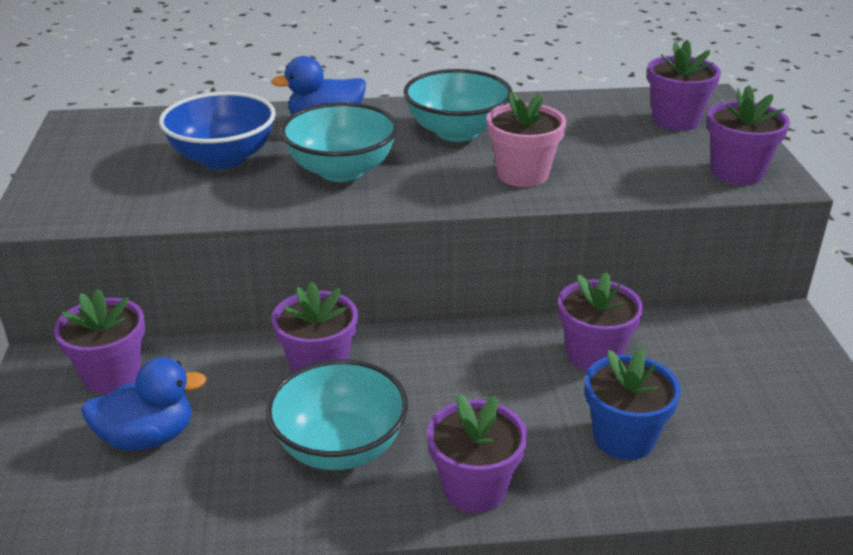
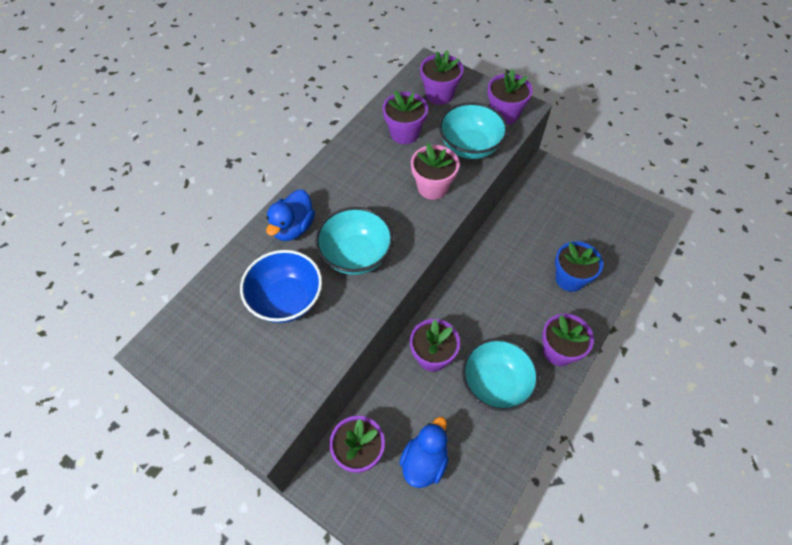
camera: 50 degrees left, 25 degrees up
turquoise bowl [403,69,513,142] -> turquoise bowl moved to [439,102,508,159]
purple flower pot [558,271,643,371] -> purple flower pot moved to [382,90,428,144]

